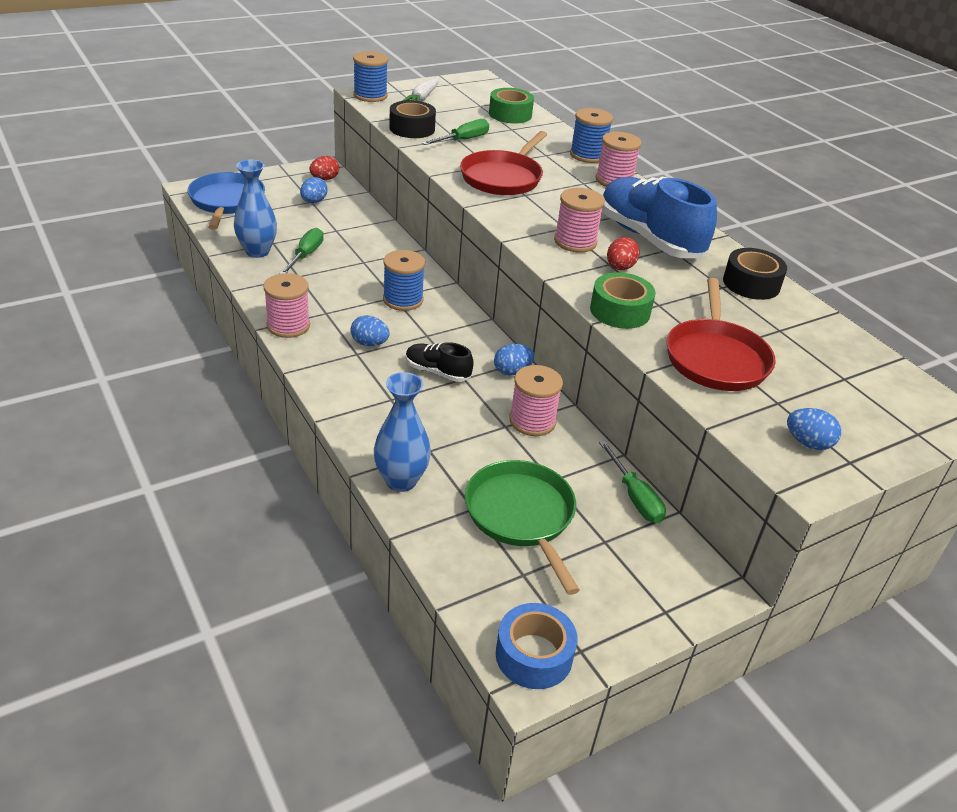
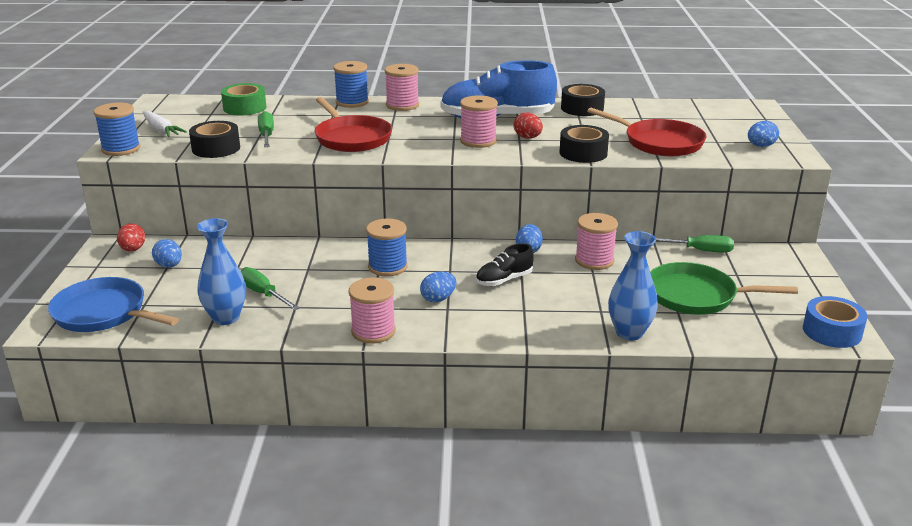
camera: 55 degrees left, 10 degrees down
green tape [590,272,656,329] -> black tape [559,125,609,163]

